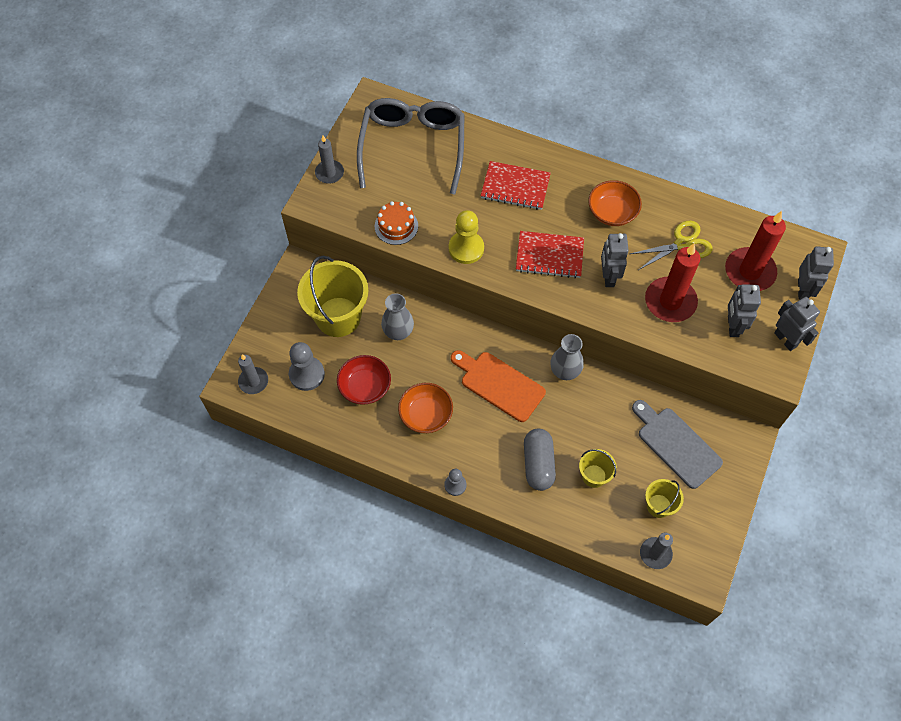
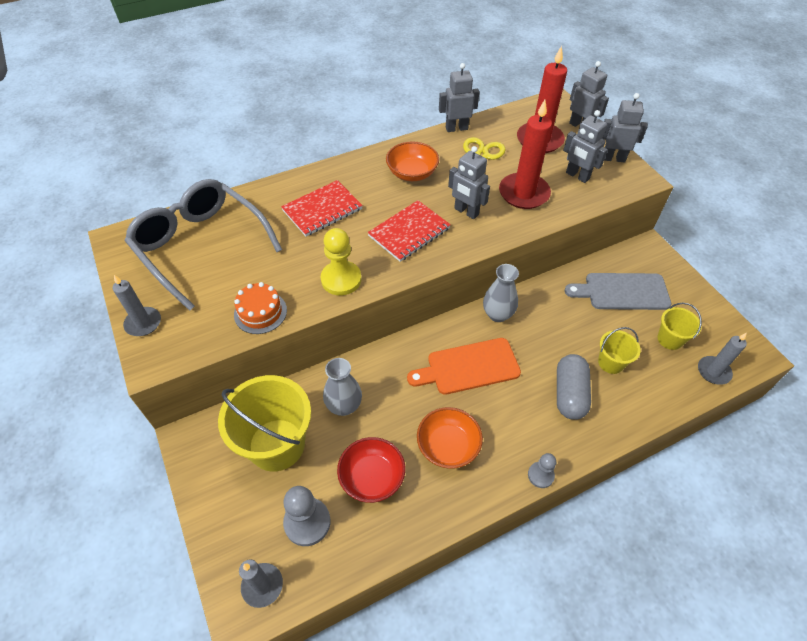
camera: 50 degrees left, 10 degrees down
grey capsule [524,428,556,491] -> grey capsule turned 60 degrees clockwise [557,354,591,420]
none -> grey robot [439,63,479,132]

